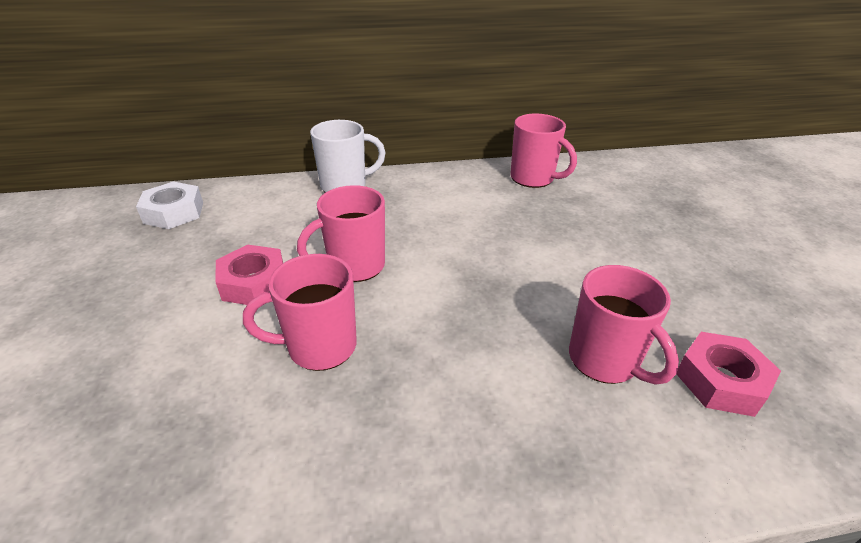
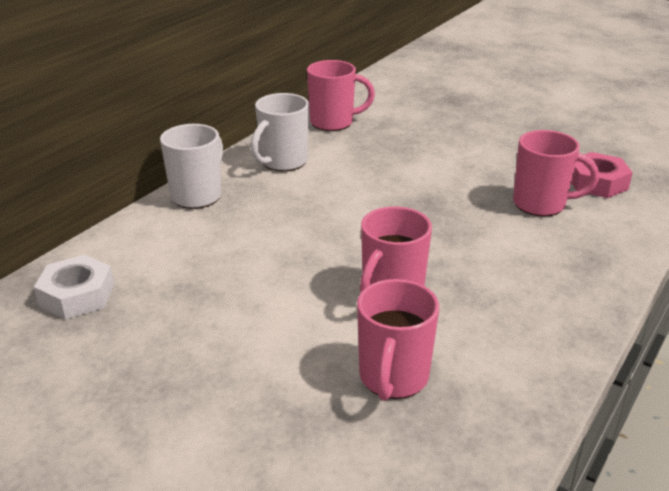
camera: 45 degrees left, 5 degrees down
pink nut [216,245,283,305] -> none
pink mug [297,185,385,282] -> pink mug moved to [357,279,439,401]
none -> white mug [251,93,309,171]

